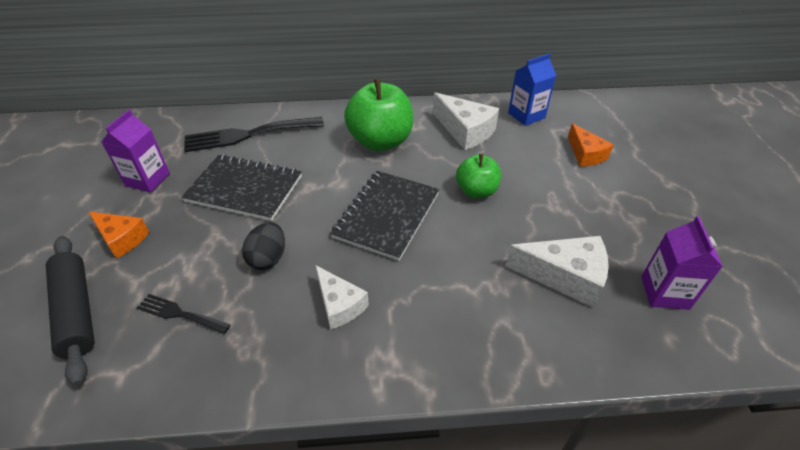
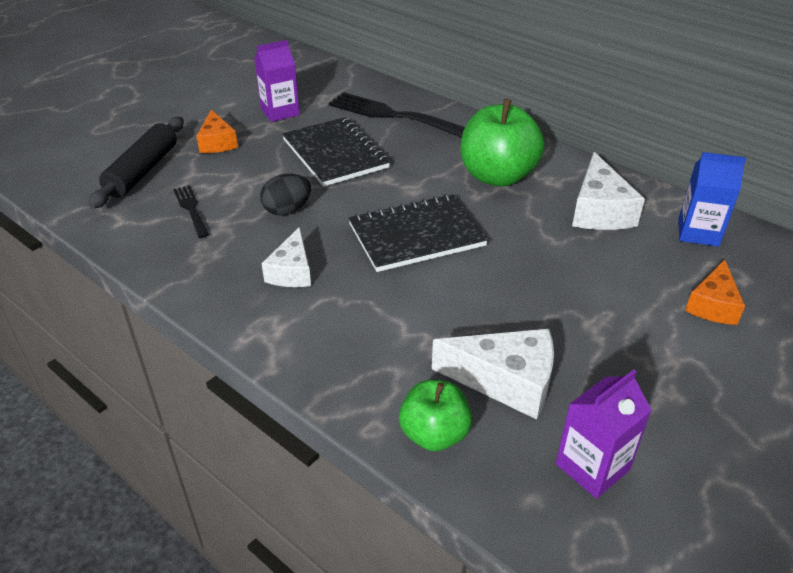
camera: 45 degrees right, 5 degrees down
green apple [456,154,501,198] -> green apple moved to [399,380,472,451]
white cheese [505,236,609,308] -> white cheese turned 45 degrees counterclockwise [432,329,554,420]

